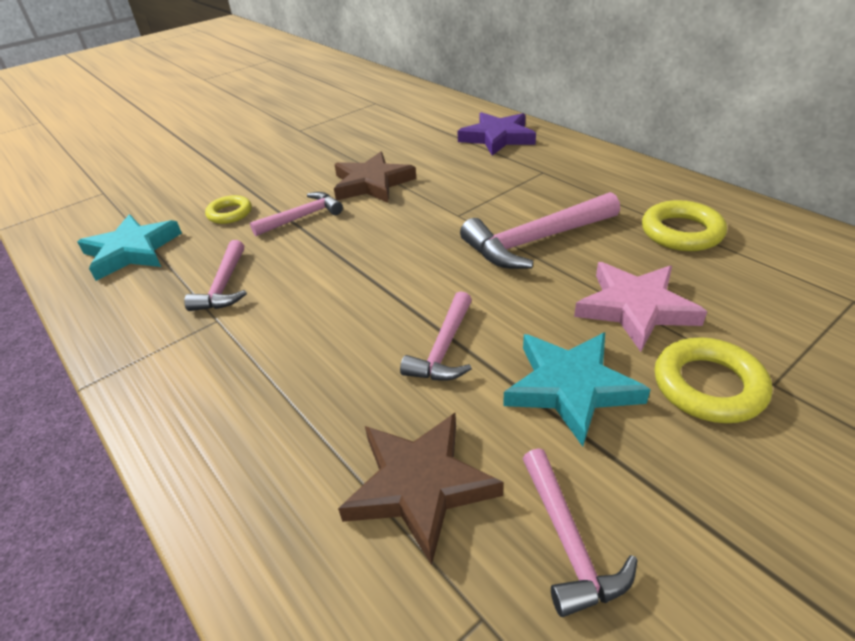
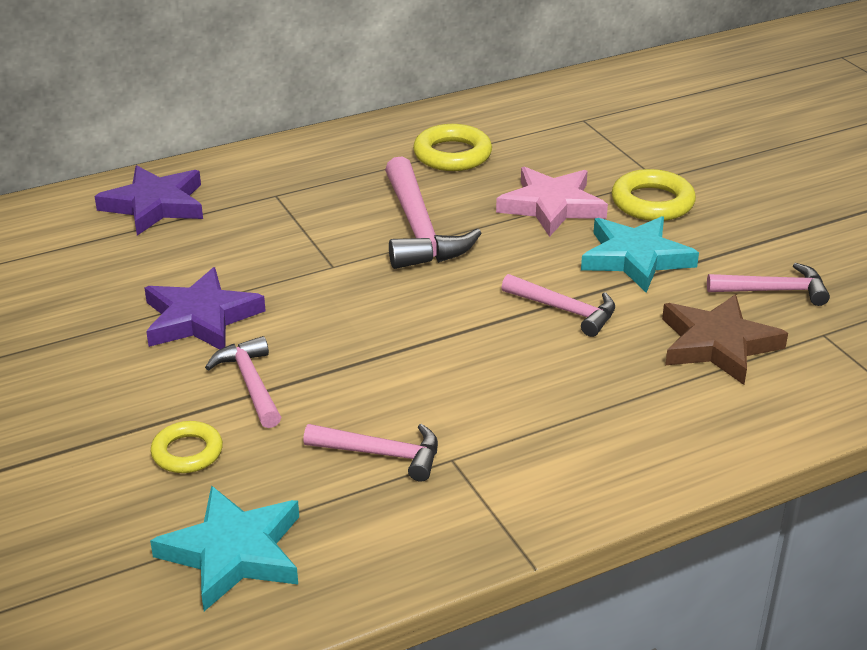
camera: 80 degrees left, 5 degrees down
brown star [334,152,416,203] -> purple star [144,267,266,350]

